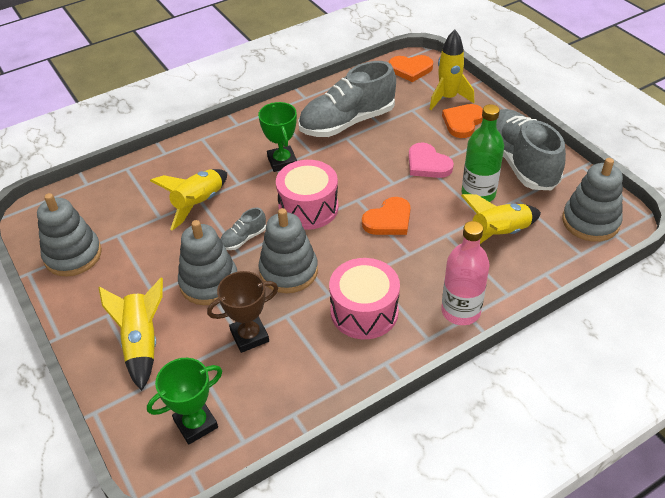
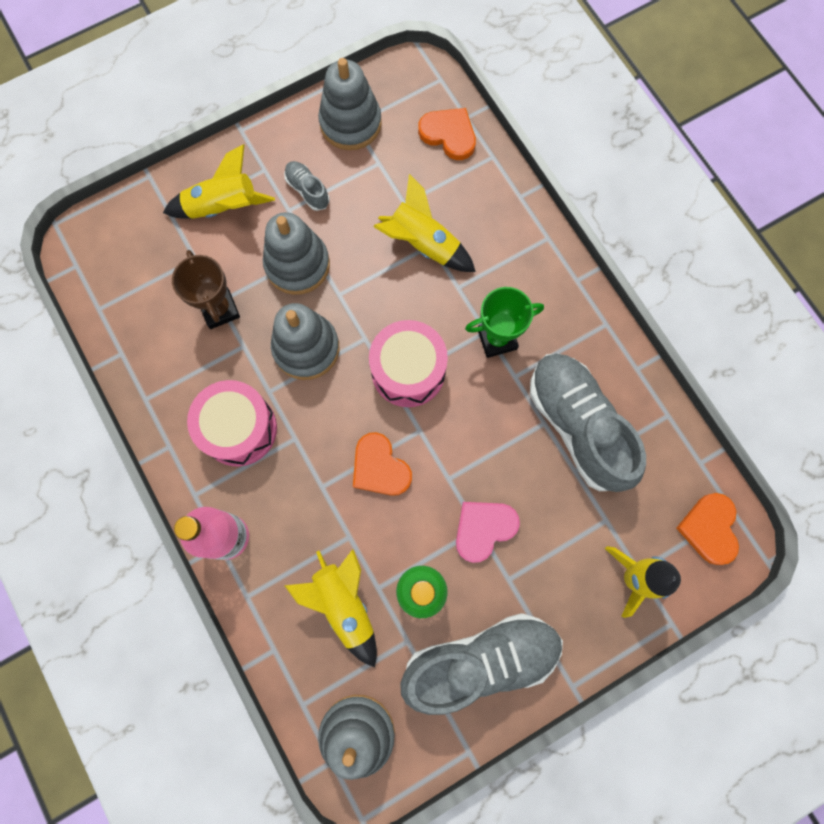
camera: 90 degrees right, 30 degrees up
green trophy [147,358,222,444] -> none
grey shoe [220,208,266,250] -> grey shoe moved to [284,161,329,211]
orange heart [442,104,483,138] -> orange heart moved to [418,108,476,160]

